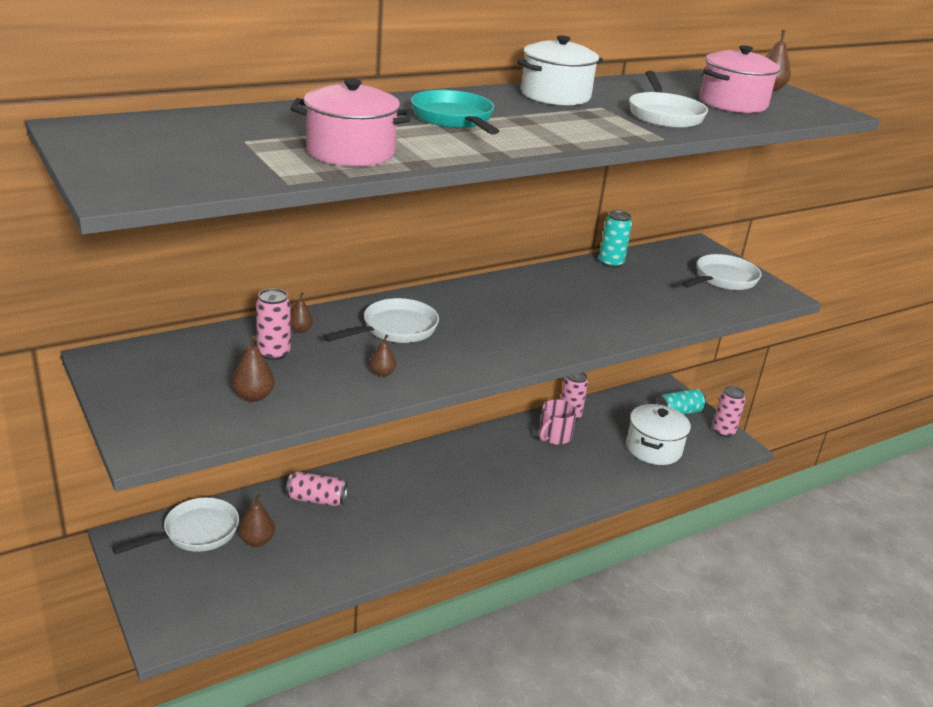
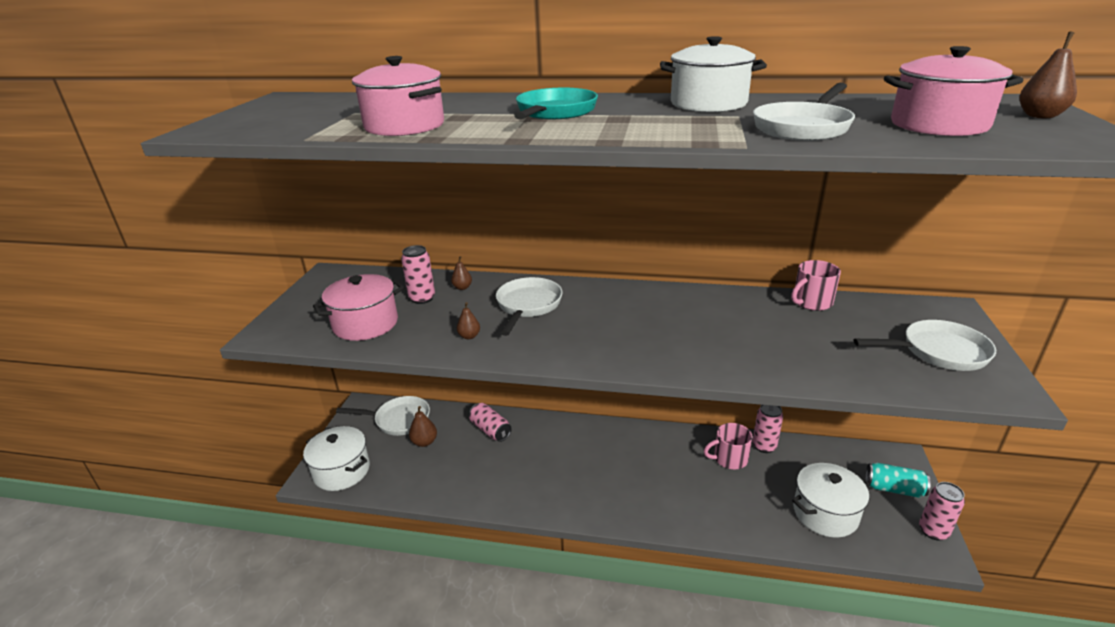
camera: 45 degrees right, 0 degrees up
brown pear [232,336,275,402] -> pink pot [313,274,404,341]
white pan [323,298,439,343] -> white pan turned 75 degrees counterclockwise [496,277,563,336]
turquoise can [599,211,632,268] -> pink mug [791,260,841,311]
none -> white pot [303,426,370,491]

